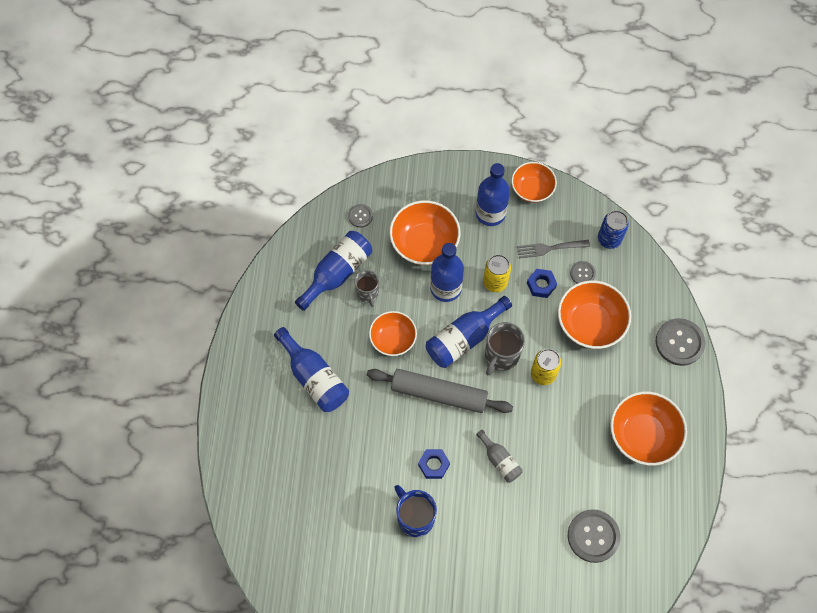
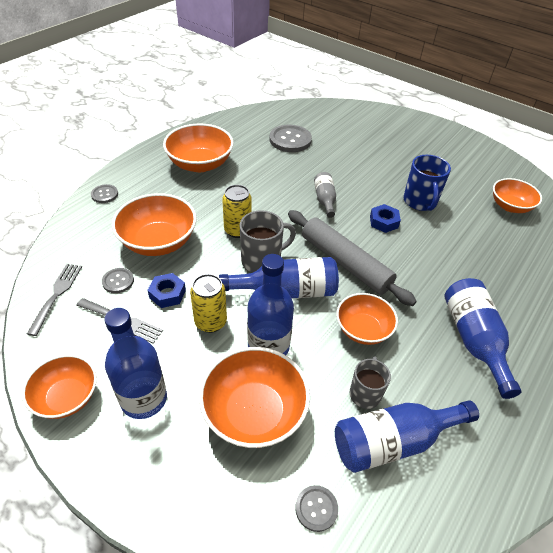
camera: 150 degrees left, 20 degrees down
blue can [598,210,629,249] -> grey fork [27,264,82,336]
grey button [655,318,705,366] -> grey button [91,184,118,203], size x0.53
none -> orange bowl [493,178,542,213]

